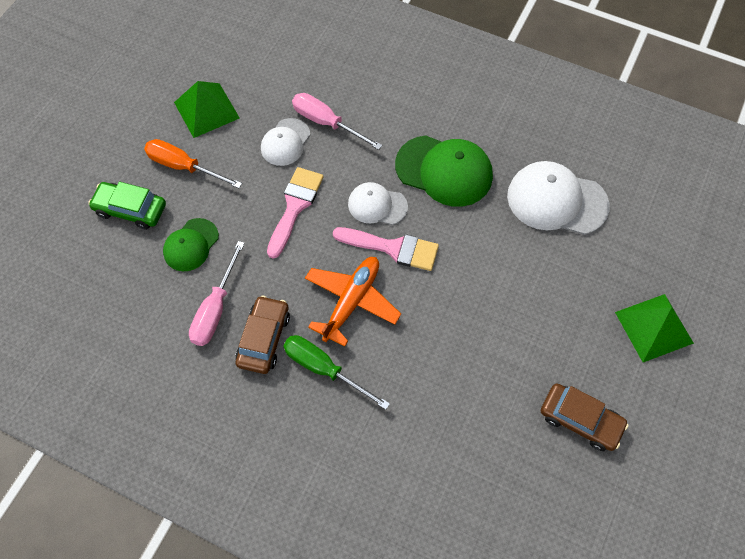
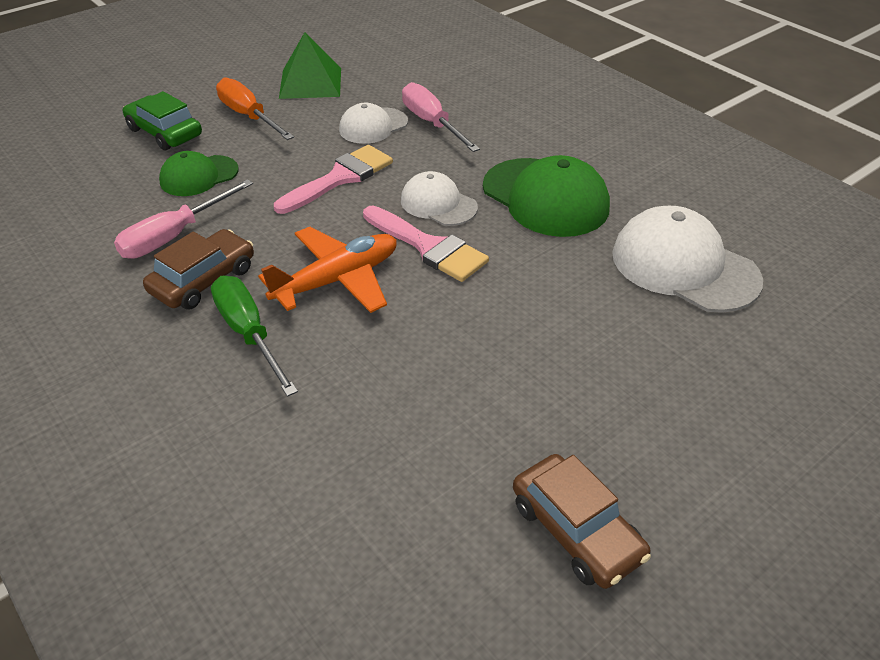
camera: 25 degrees right, 20 degrees down
green pyramid [615,294,694,362] -> none

